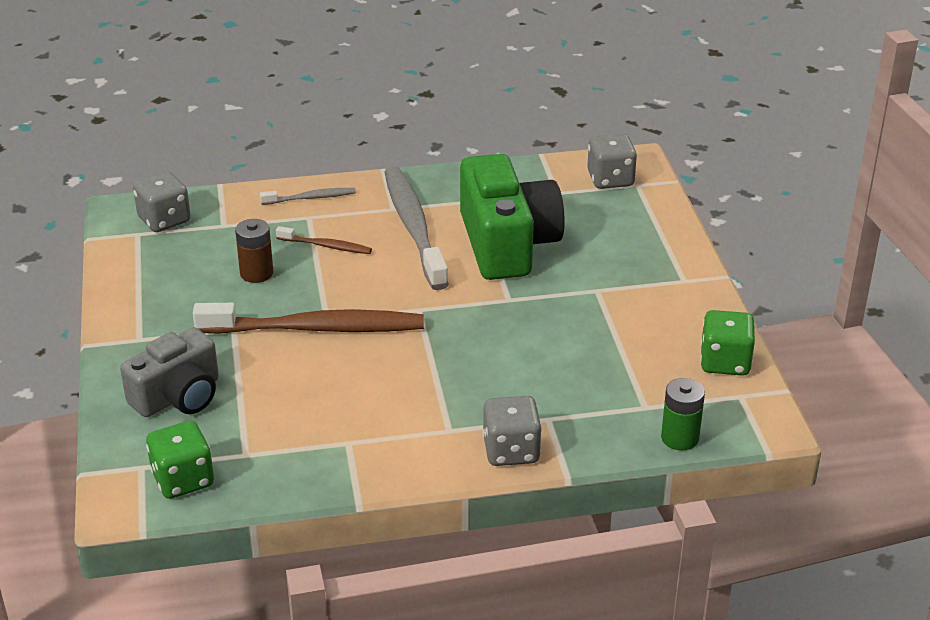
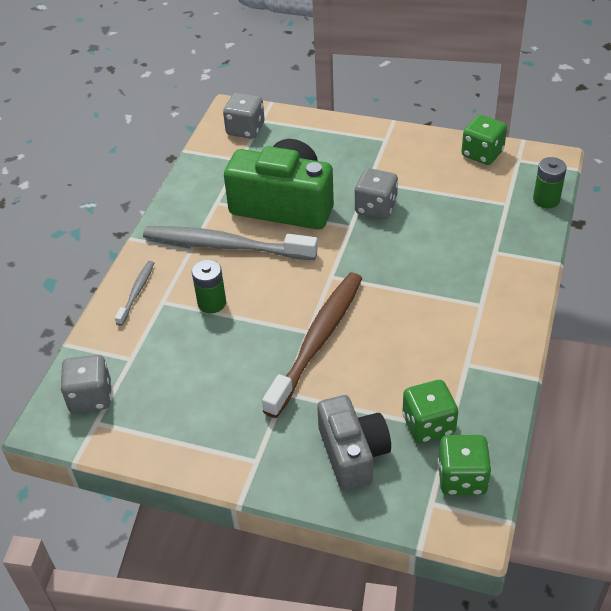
camera: 60 degrees left, 10 degrees up
brown battery [235,219,273,283] -> none
brown toothbrush [276,226,372,254] -> green battery [192,259,226,313]
grey dice [483,396,542,466] -> grey dice moved to [355,168,398,219]
none -> green dice [402,380,458,444]

